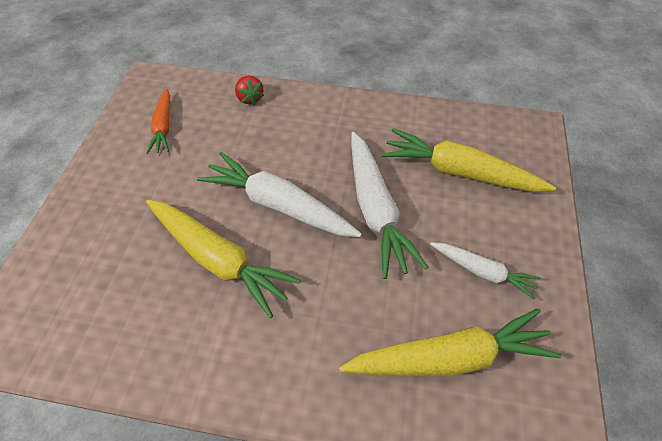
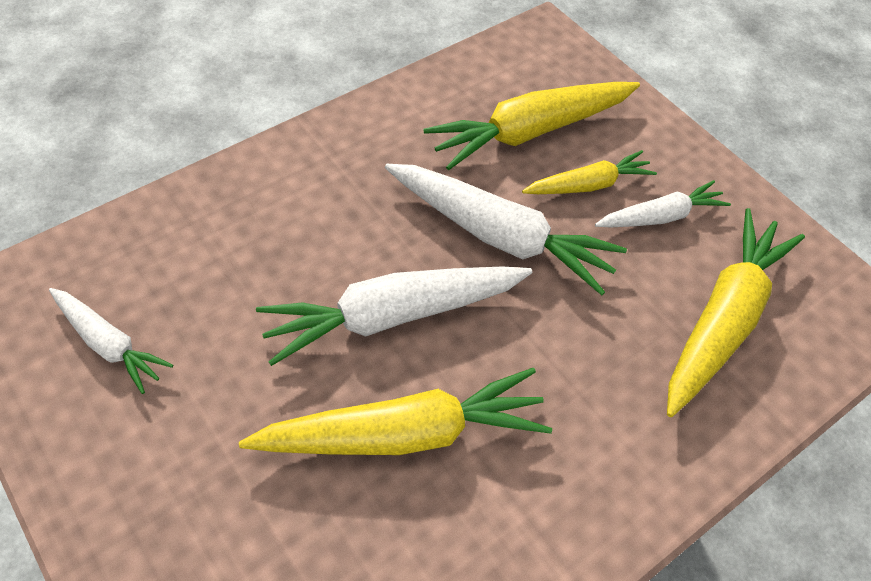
camera: 50 degrees left, 0 degrees up
orange carrot [146,89,170,154] -> white carrot [49,288,173,394]
red strawberry [235,76,264,105] -> none
none -> yellow carrot [522,150,657,194]

